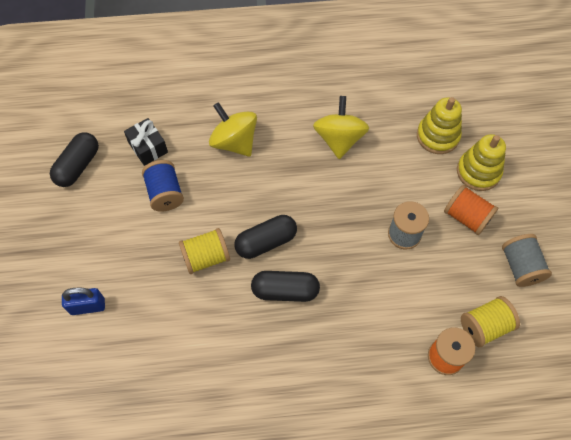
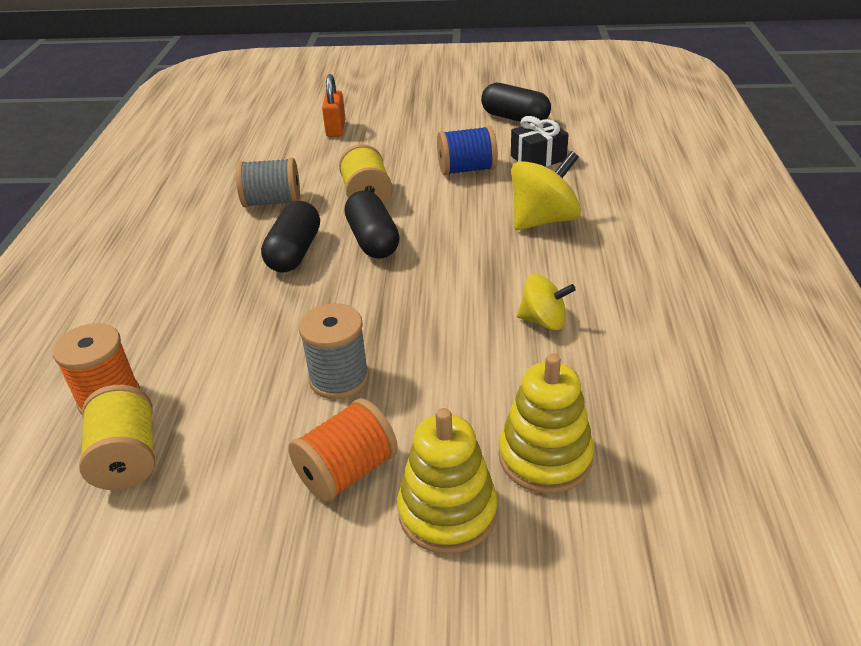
camera: 100 degrees right, 25 degrees down
blue padlock [62,287,105,315] -> orange padlock [322,74,346,137]
yellow spinning top [313,96,369,159] -> yellow spinning top [517,274,576,330], size x0.62
grey spool [502,234,552,287] -> grey spool moved to [236,158,300,207]

